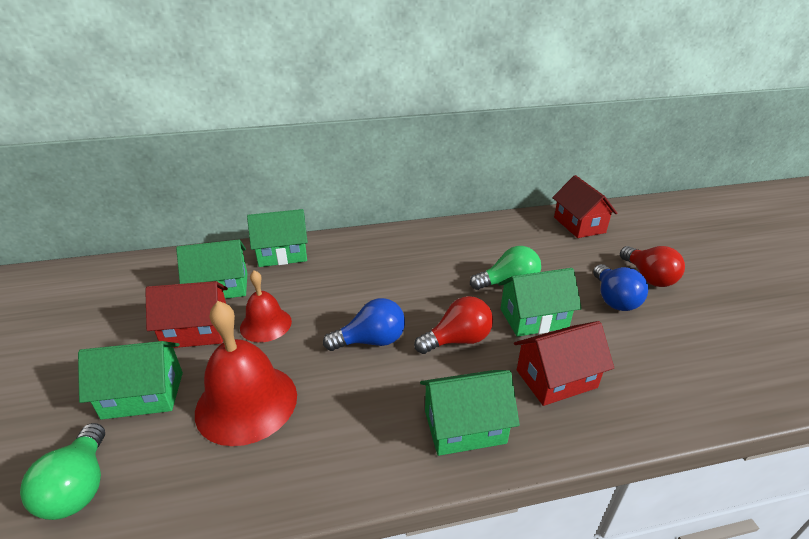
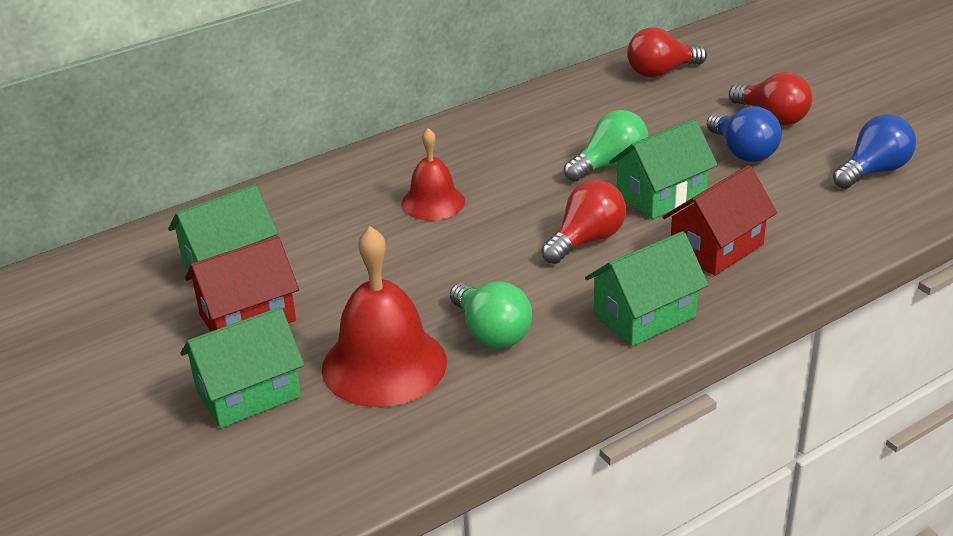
camera: 20 degrees left, 0 degrees up
green light bulb [20,423,105,520] -> green light bulb moved to [450,282,532,348]
red bell [240,270,292,342] -> red bell moved to [401,128,465,220]
green house [247,209,308,267] -> none
blue light bulb [323,298,405,351] -> blue light bulb moved to [833,115,916,189]
red house [552,175,618,238] -> red light bulb [627,27,707,77]

